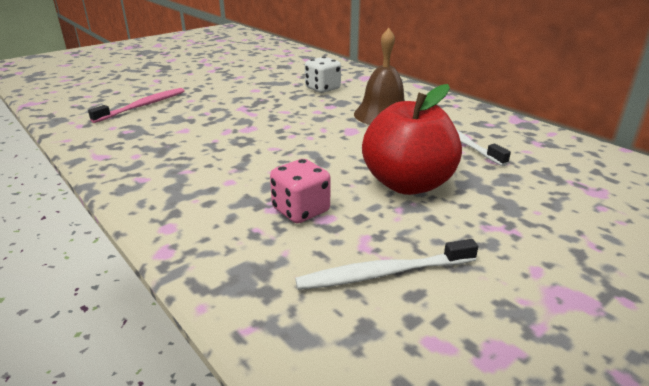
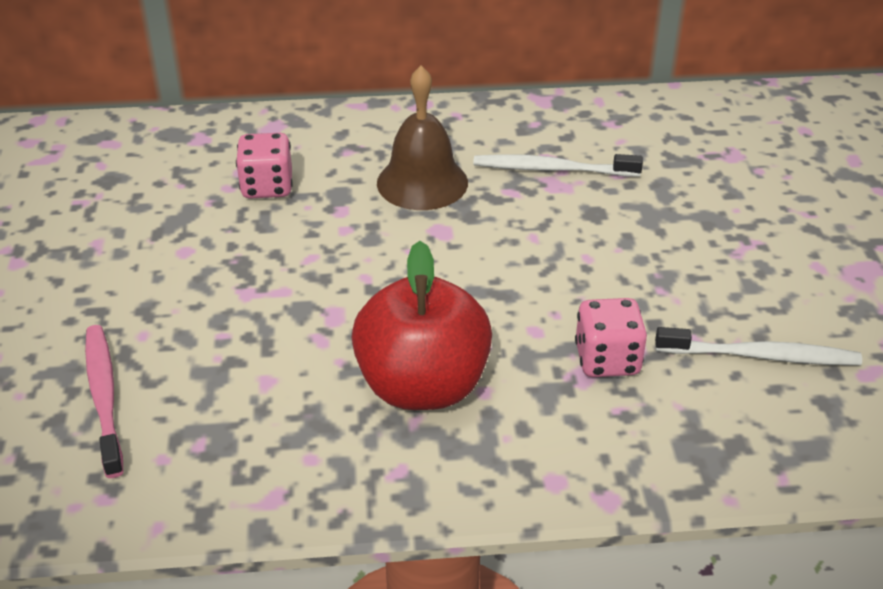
camera: 55 degrees left, 10 degrees up
white toothbrush [295,239,478,290] -> white toothbrush turned 105 degrees counterclockwise [655,327,862,365]
white dice [305,57,341,93] -> pink dice [236,133,293,199]
red apple [362,84,462,195] -> red apple moved to [352,241,492,410]

